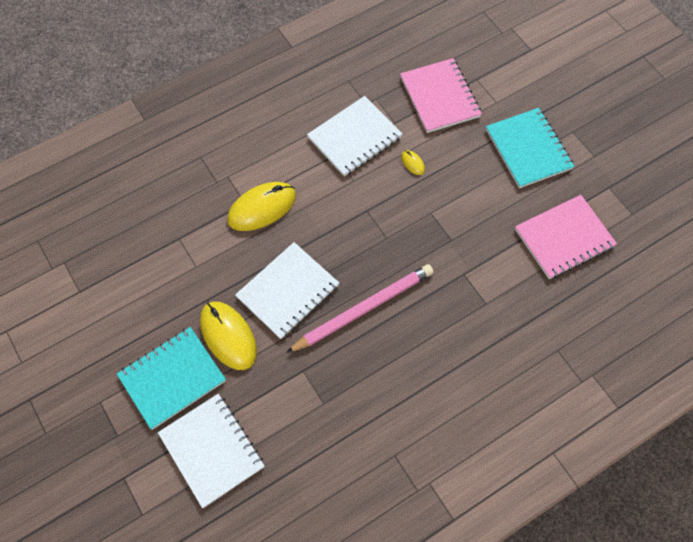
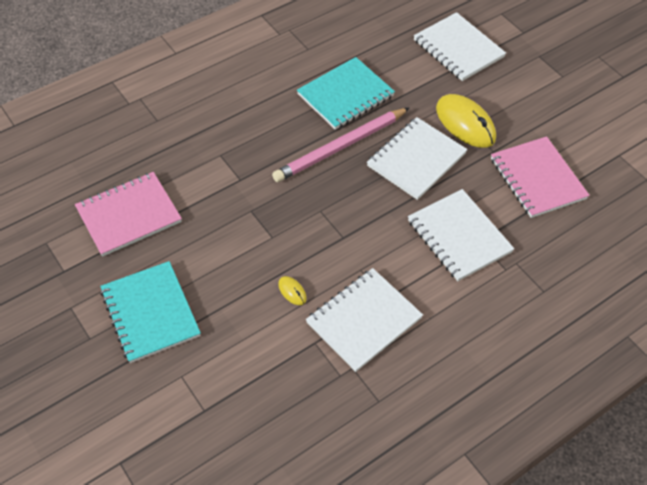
camera: 175 degrees right, 10 degrees down
turquoise notebook [117,327,226,430] -> turquoise notebook moved to [297,57,395,130]
yellow mouse [227,182,296,231] -> white notebook [408,189,514,281]
pink notebook [400,58,482,133] -> pink notebook moved to [491,136,590,218]

